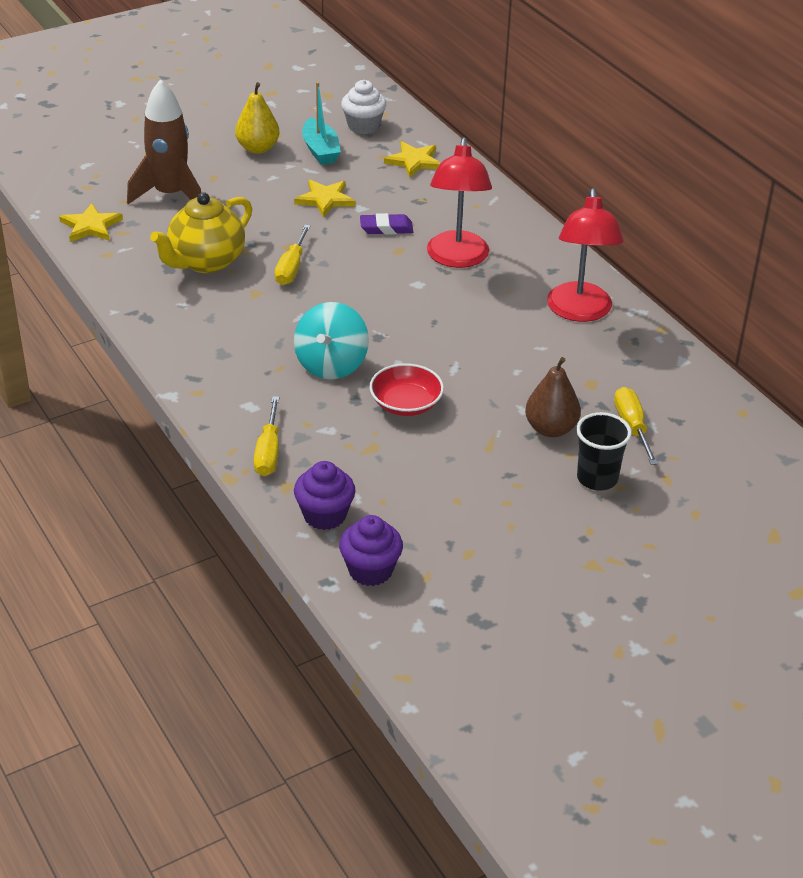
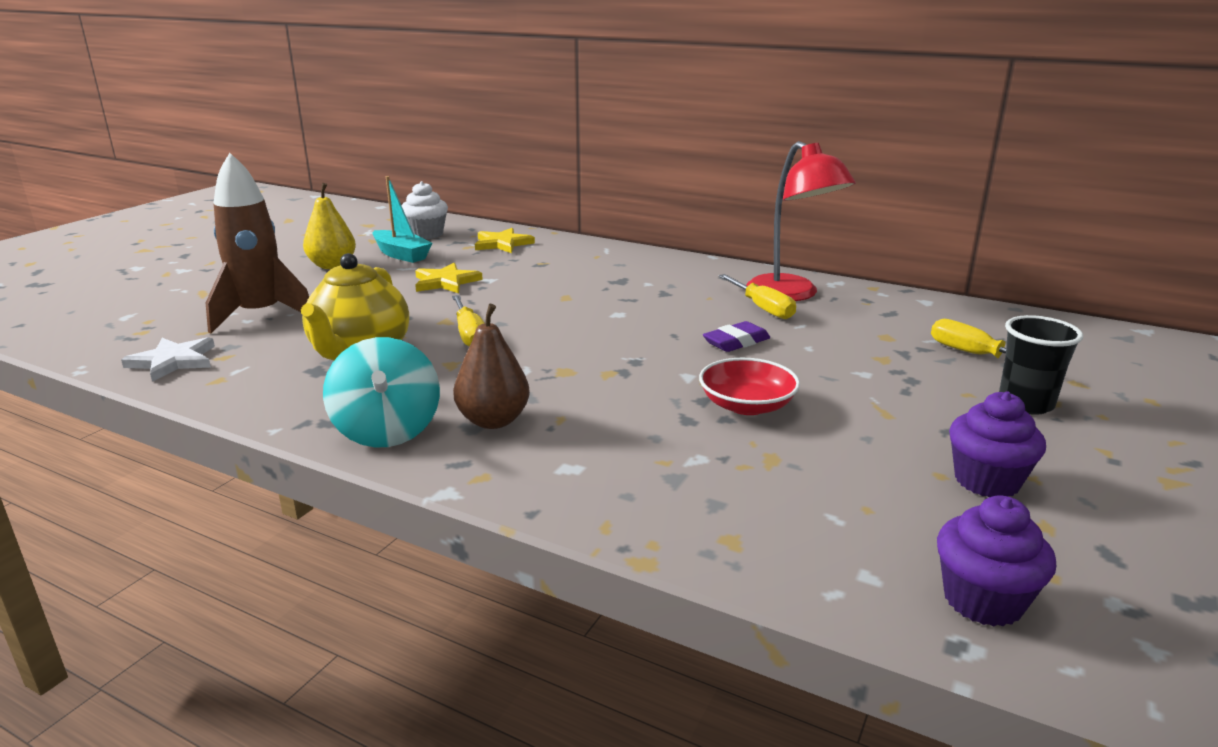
camera: 30 degrees left, 15 degrees down
yellow star [59,203,123,242] -> white star [121,337,215,382]
yellow screwdriver [254,396,279,476] -> yellow screwdriver moved to [719,274,796,319]
turquoise spinning top [294,302,369,379] -> turquoise spinning top moved to [323,337,440,447]
purple cupcake [294,461,355,530] -> purple cupcake moved to [949,391,1046,497]
purple eraser [360,213,413,235] -> purple eraser moved to [703,321,770,352]
red lamp [427,137,492,268] -> none
brown pear [525,357,581,437] -> brown pear moved to [453,304,530,429]

